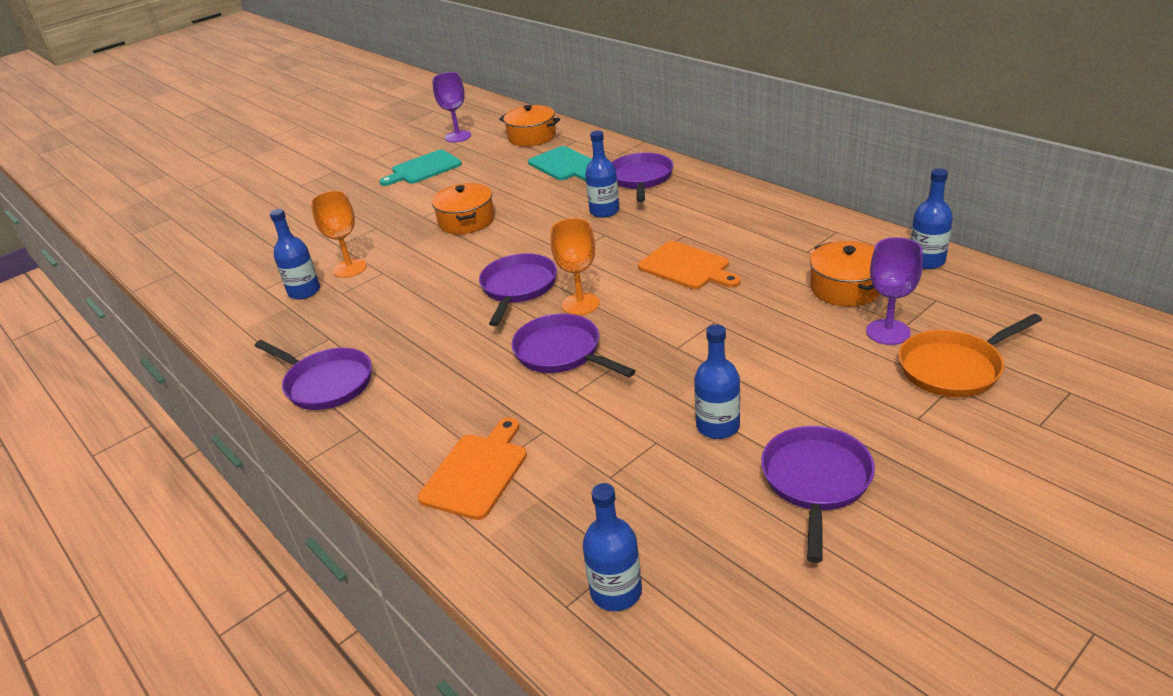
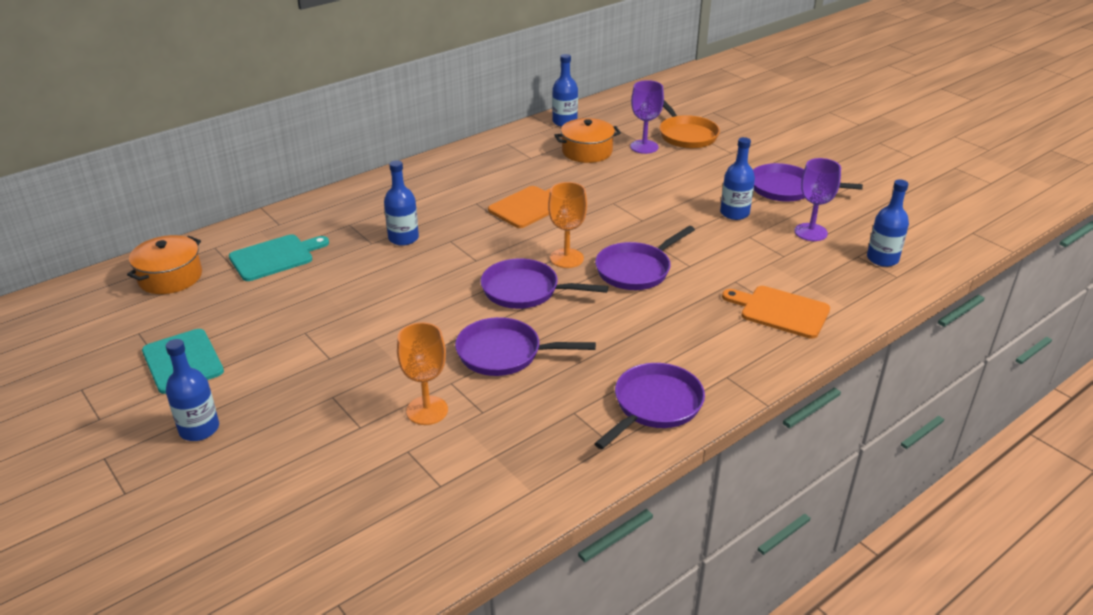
camera: 90 degrees left, 0 degrees up
blue bottle [270,209,320,299] -> blue bottle moved to [166,339,219,441]
purple goblet [432,72,471,142] -> purple goblet moved to [794,158,841,241]
orange pot [432,183,495,234] -> none
purple pan [612,153,673,202] -> purple pan moved to [455,317,596,376]

